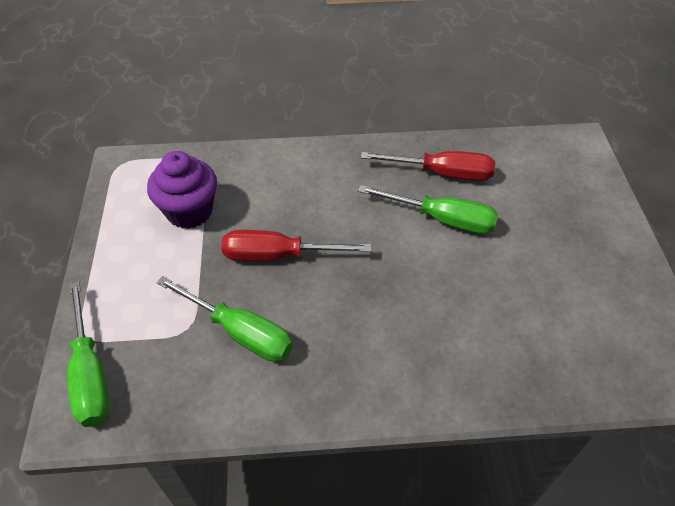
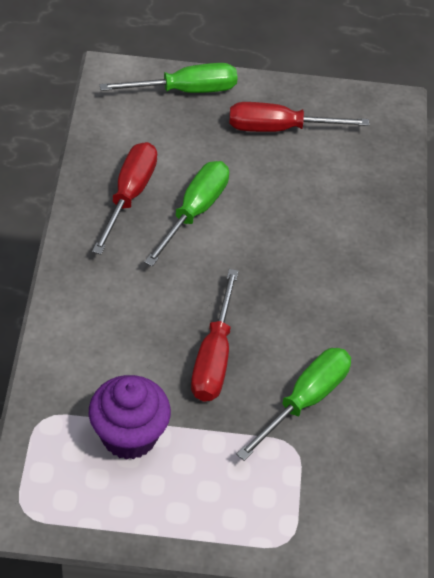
camera: 85 degrees left, 0 degrees up
green screwdriver [67,281,110,427] -> green screwdriver moved to [100,63,238,93]
none -> red screwdriver [229,102,369,132]

